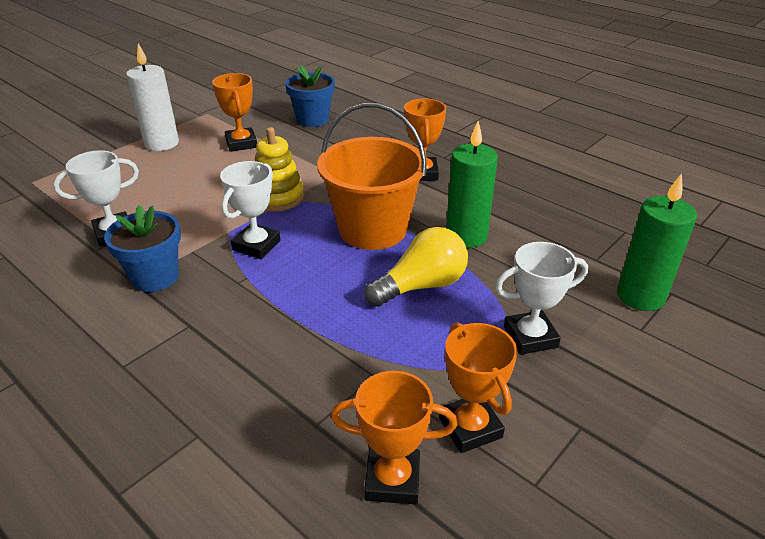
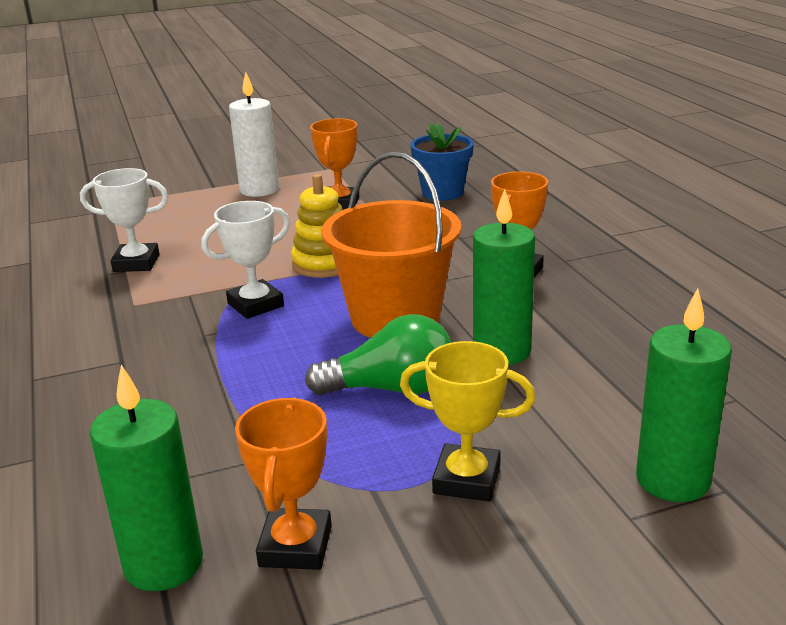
camera: 30 degrees right, 10 degrees down
blue flower pot [104,205,181,292] -> none
orange trophy [331,371,457,504] -> green candle [90,365,203,591]
yellow light bulb [364,227,468,307] -> green light bulb [305,314,452,395]
white trophy [495,242,588,355] -> yellow trophy [400,341,536,501]

